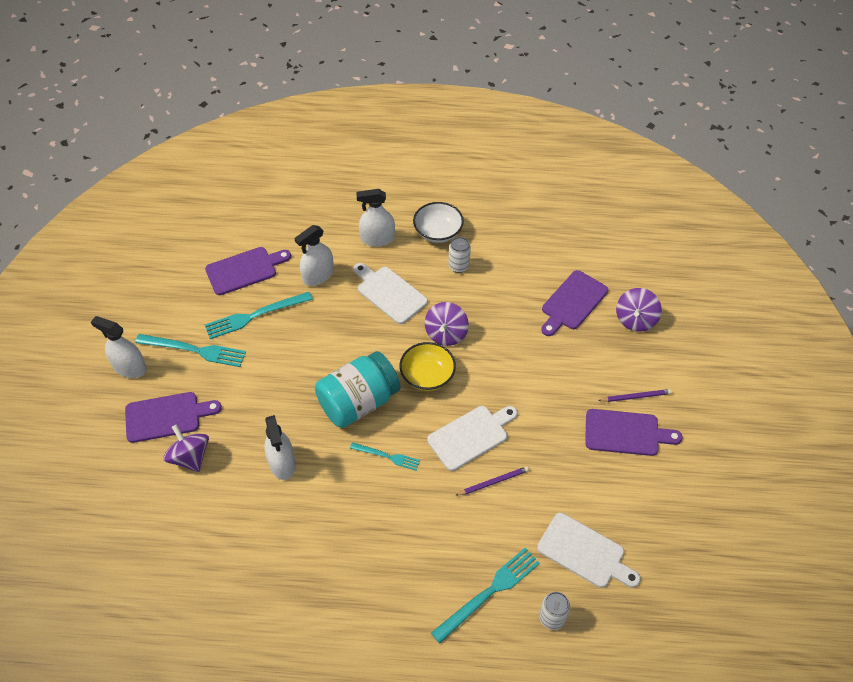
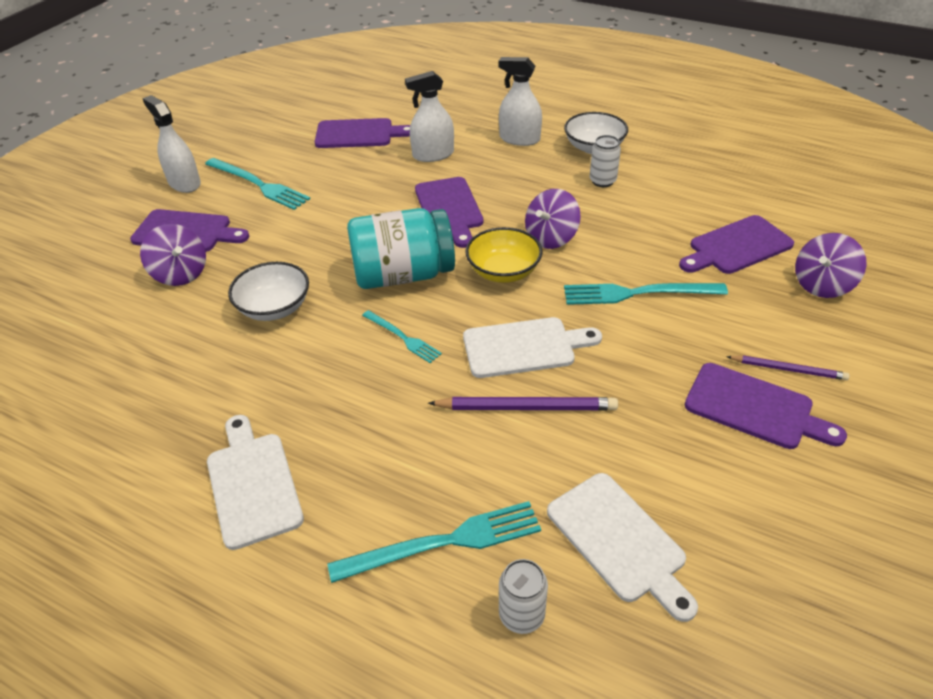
camera: 25 degrees right, 10 degrees down
purple spinning top [164,424,209,472] -> purple spinning top turned 150 degrees clockwise [140,224,206,286]
turquoise fork [205,292,313,339] -> turquoise fork moved to [564,283,728,305]
white spray bottle [264,415,296,480] -> white bowl [228,262,309,321]
white cutting board [353,263,428,324] -> white cutting board moved to [207,415,304,550]
purple pencil [455,466,529,496] -> purple pencil [428,397,618,410], size x1.57
none -> purple cutting board [415,177,483,248]

